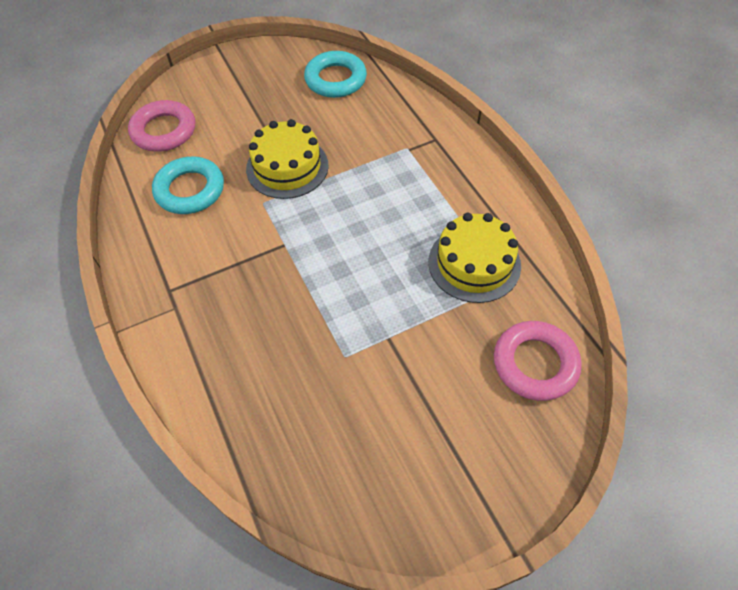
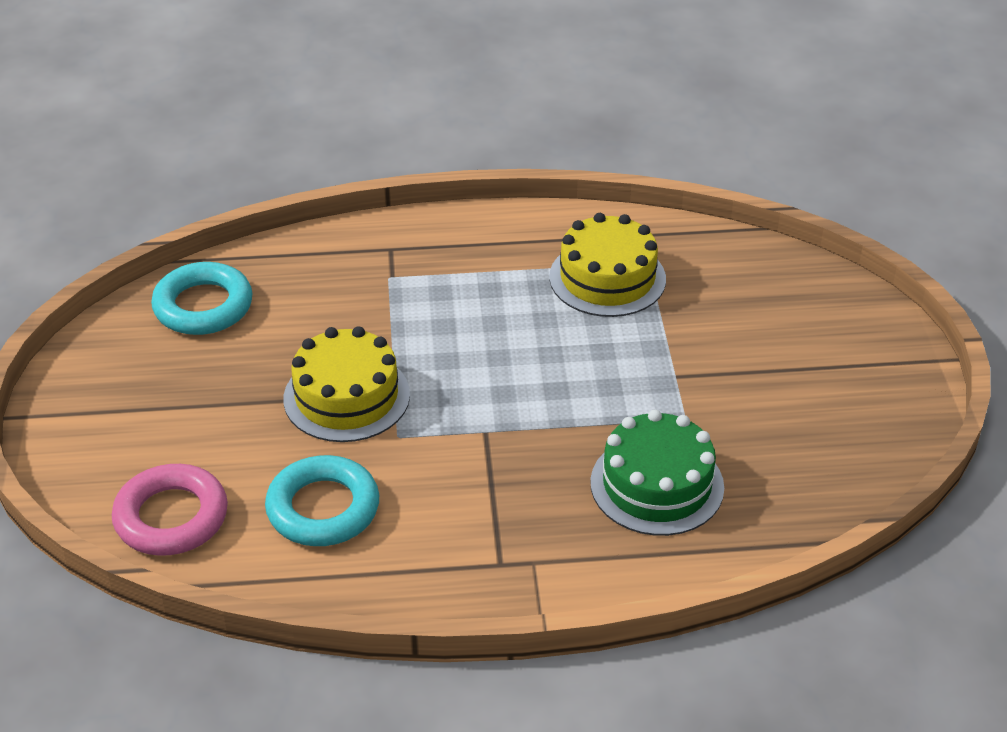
camera: 70 degrees left, 15 degrees down
pink ring [494,321,581,401] -> none
none -> green cake [590,410,724,536]

